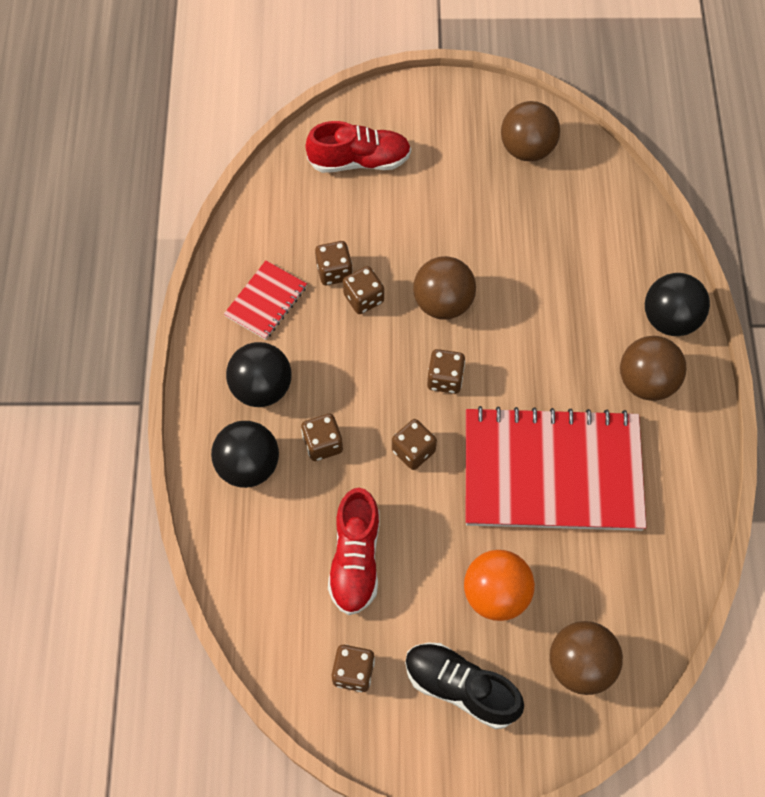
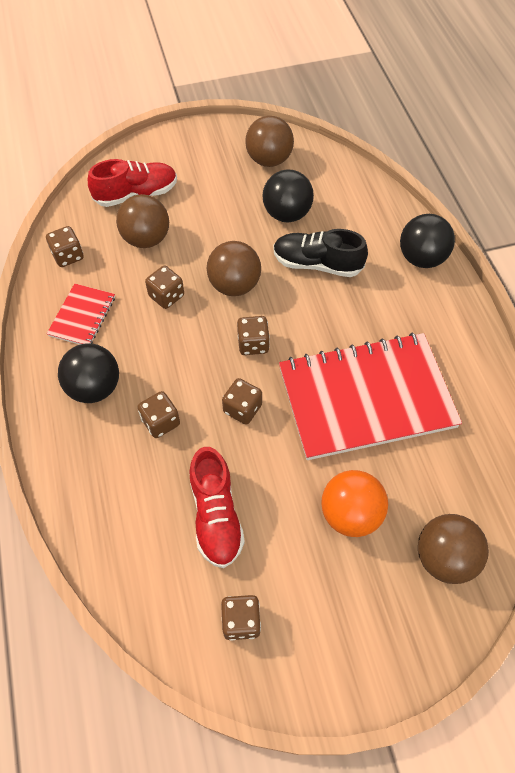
camera: 15 degrees left, 5 degrees down
black ball [211,421,279,488] -> black ball moved to [262,170,314,222]
brown dice [315,241,353,285] -> brown dice moved to [46,226,84,267]
black shoe [405,643,524,729] -> black shoe moved to [273,229,368,277]
brown ball [620,336,686,401] -> brown ball moved to [116,194,169,248]

